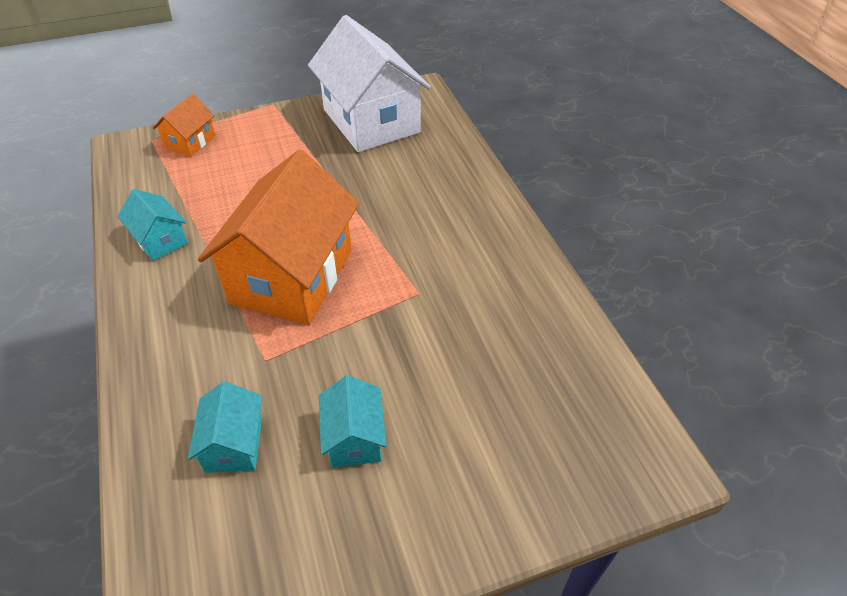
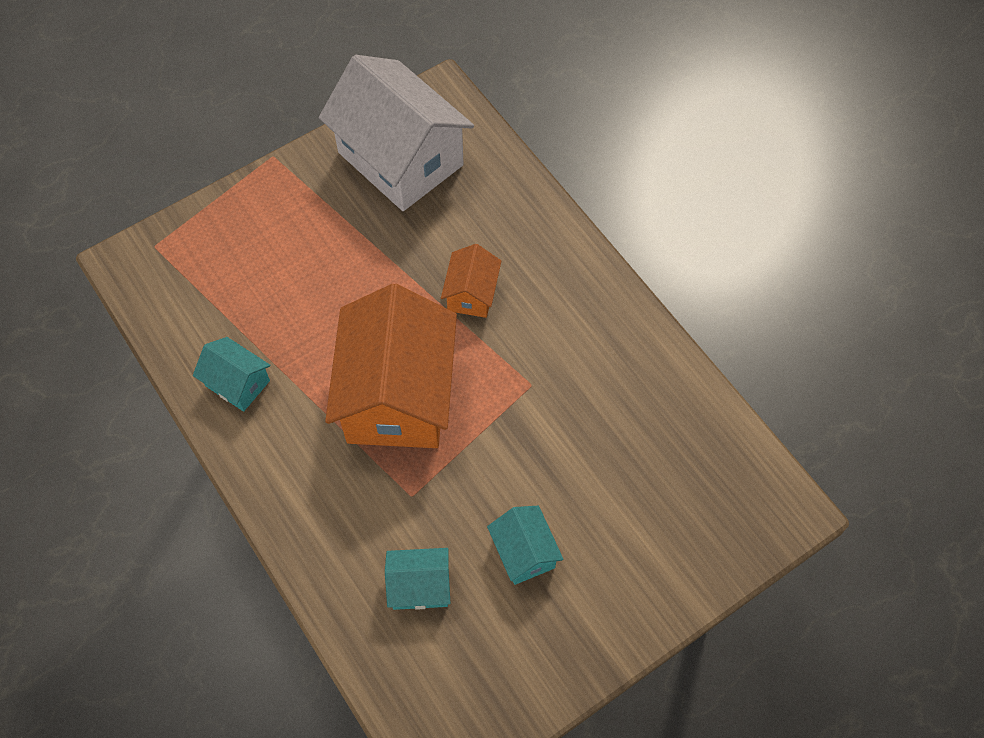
camera: 15 degrees left, 15 degrees up
orange house [153,94,216,157] -> orange house moved to [441,244,502,318]
turquoise house [188,381,262,473] -> turquoise house turned 75 degrees counterclockwise [385,548,450,610]

